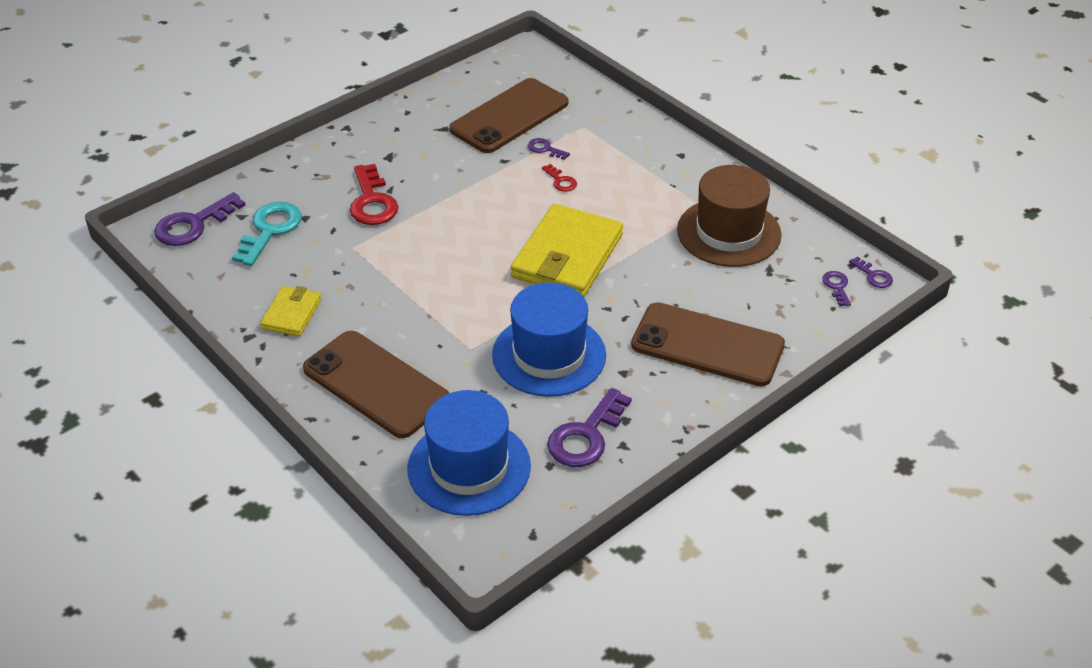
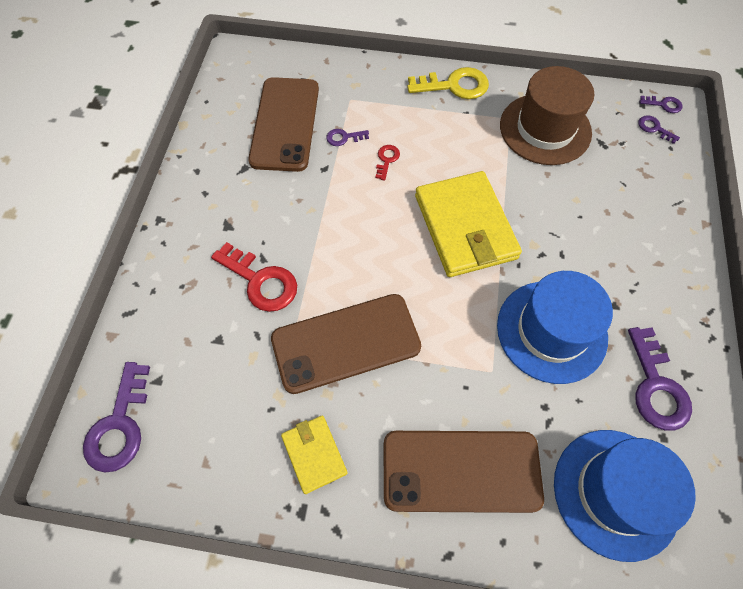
camera: 40 degrees left, 20 degrees up
turquoise key [232,202,302,266] -> none
red key [542,164,577,192] -> red key turned 90 degrees counterclockwise [375,145,400,180]
brown phone [631,302,785,386] -> brown phone moved to [271,294,421,394]
none -> yellow key [407,67,489,99]

